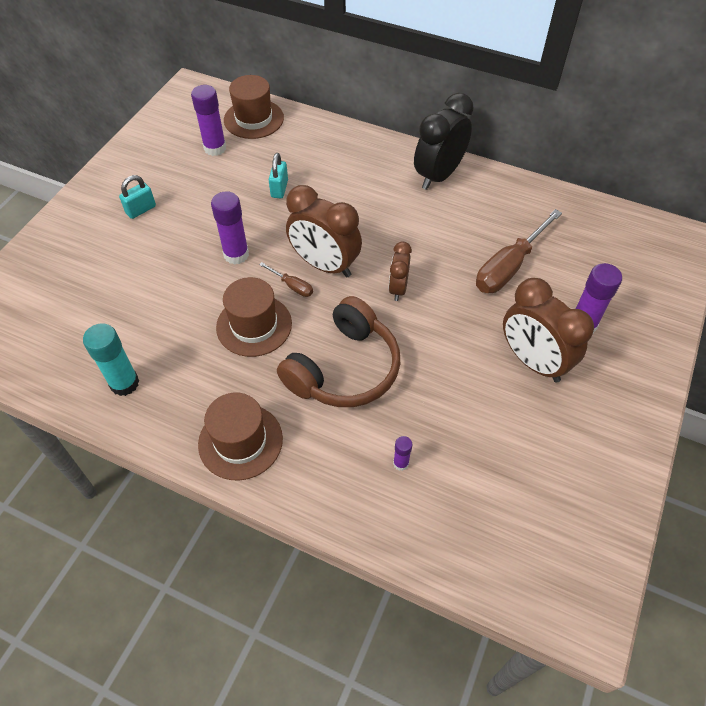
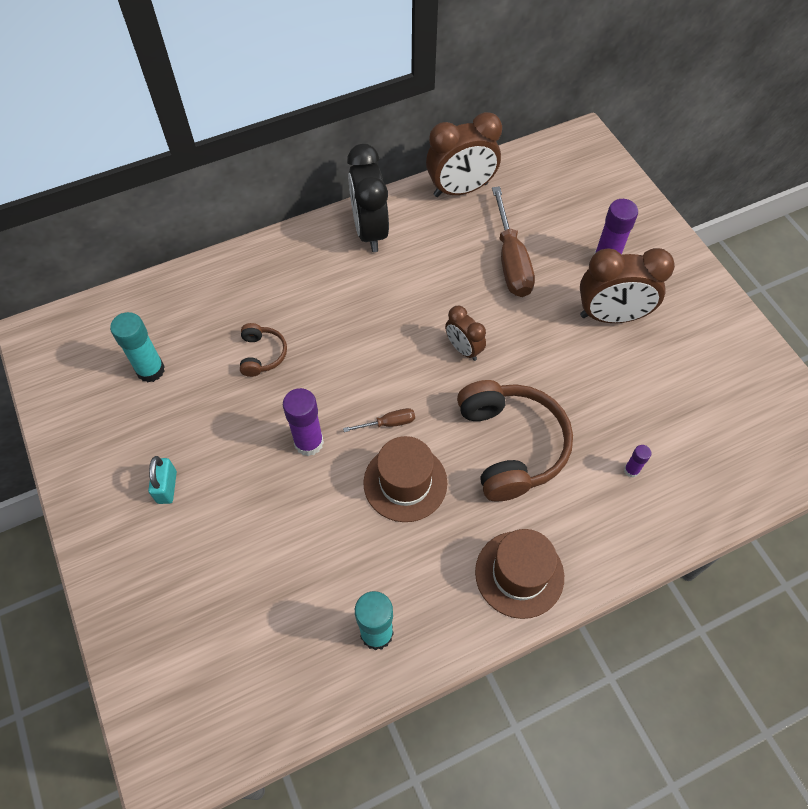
camera: 50 degrees left, 5 degrees up
purple glue stick [191,85,226,156] -> turquoise glue stick [110,312,165,382]
brown hat [224,75,284,139] -> none
turquoise padlock [269,153,288,198] -> brown headphones [240,323,287,377]
brown clock [286,185,362,277] -> brown clock moved to [426,112,502,197]

